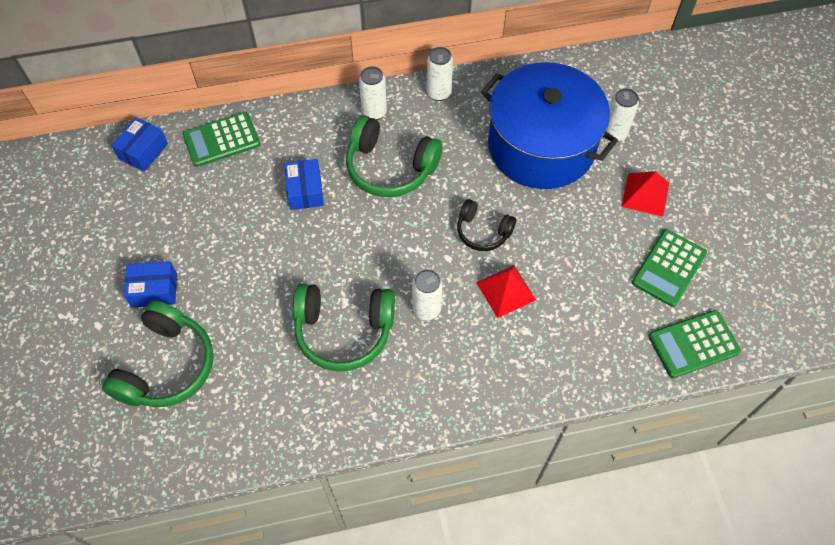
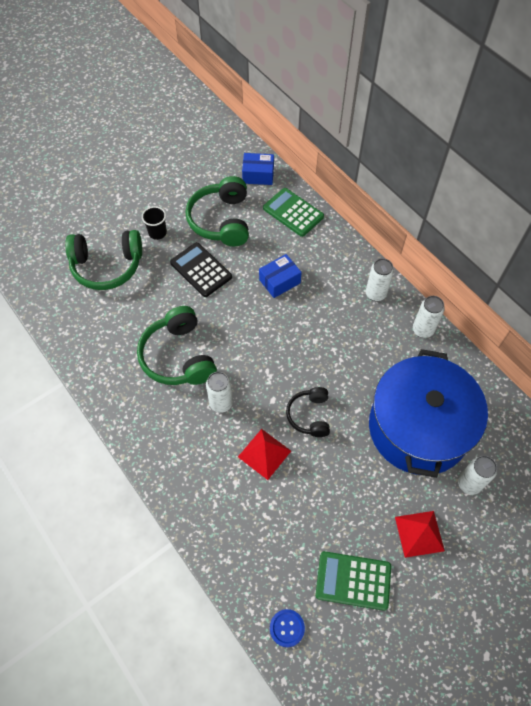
camera: 65 degrees right, 0 degrees up
blue box [124,261,177,308] -> black cup [142,206,167,240]
green headphones [346,115,443,197] -> green headphones moved to [185,176,249,246]
green calculator [649,310,741,378] -> blue button [270,609,305,647]
none -> black calculator [170,242,232,297]

